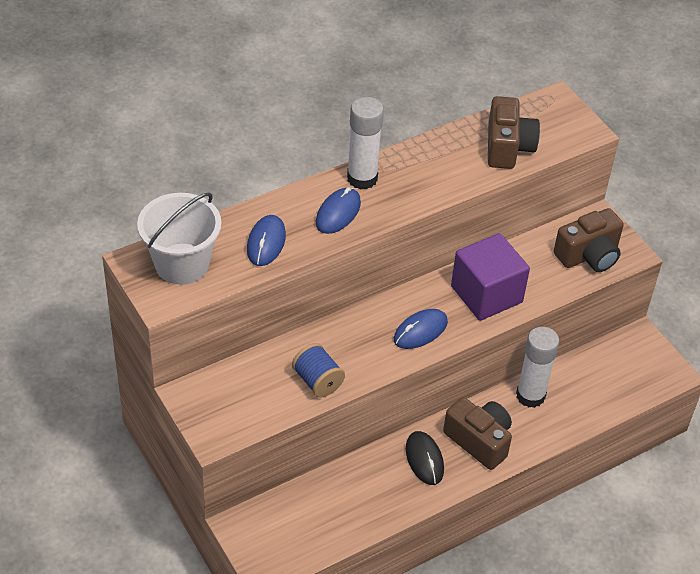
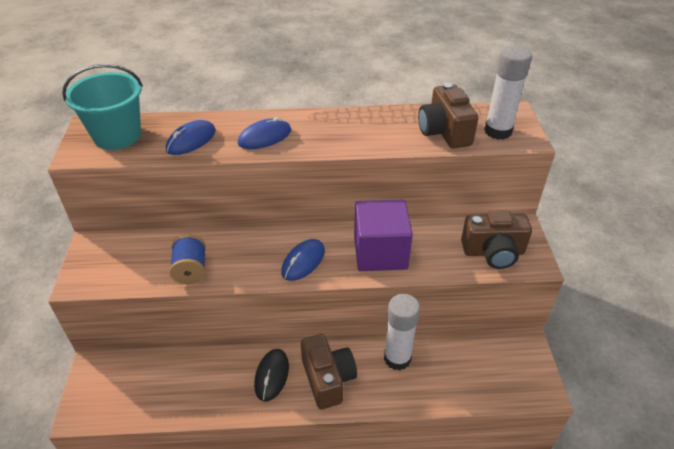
camera: 30 degrees right, 5 degrees down
white bucket [137,192,221,285] -> turquoise bucket [62,64,143,150]
white glue stick [347,97,384,189] -> white glue stick moved to [484,46,532,140]
blue mouse [394,309,448,349] -> blue mouse turned 45 degrees counterclockwise [281,239,325,281]
brown camera [488,96,540,169] -> brown camera turned 135 degrees clockwise [418,83,478,149]

